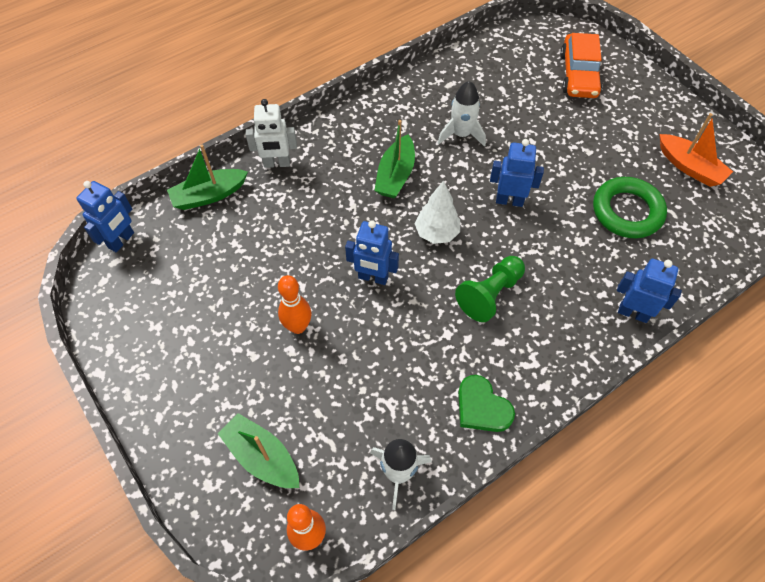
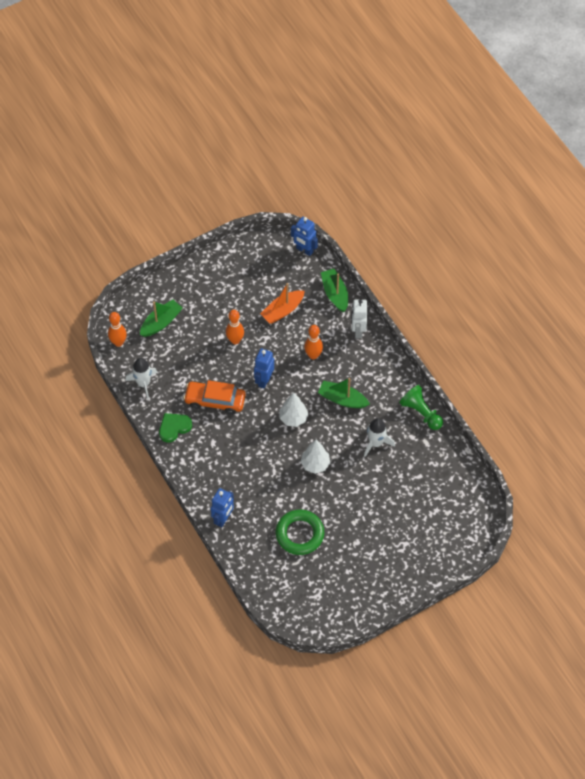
camera: 95 degrees right, 0 degrees up
green pawn [455,256,525,322] -> green pawn moved to [399,385,443,430]
blue robot [490,139,544,207] -> white tree [301,440,330,474]
orange car [560,33,603,98] -> orange car moved to [183,380,246,415]
orange boat [660,113,733,187] -> orange boat moved to [260,283,305,324]
none -> orange bowling pin [304,325,323,359]

